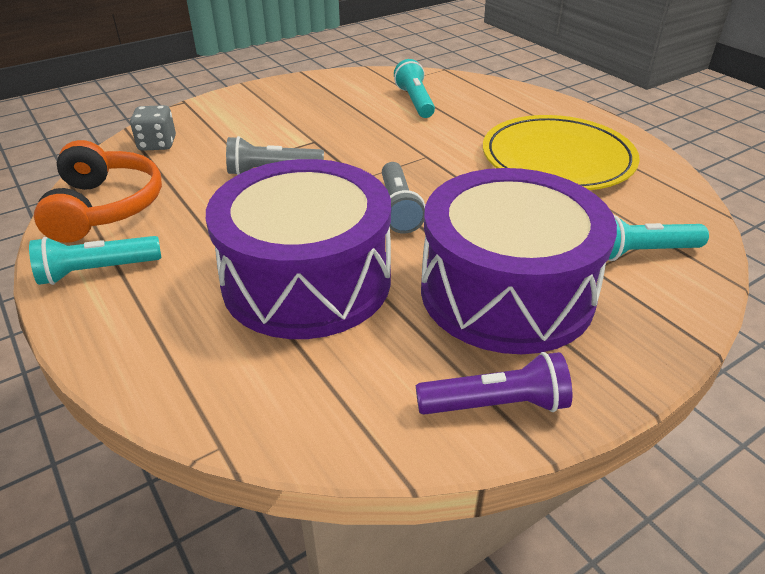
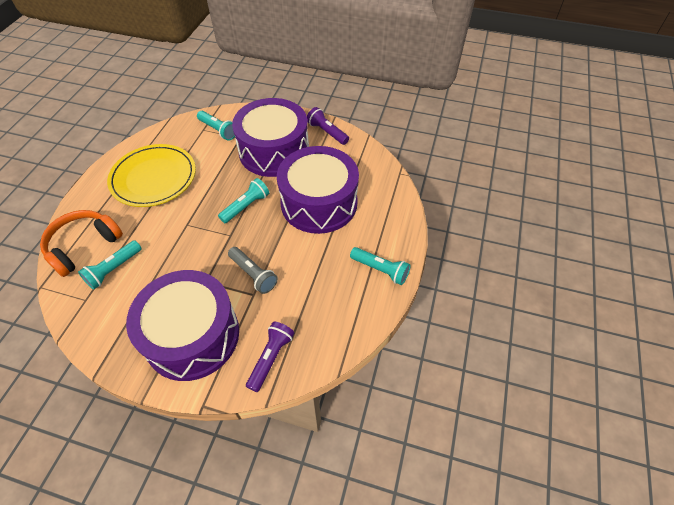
camera: 130 degrees left, 15 degrees up
orange headphones [34,140,162,242] -> orange headphones moved to [40,210,123,277]
grey dice [130,105,176,151] -> purple flashlight [246,321,294,392]
grey flashlight [382,162,425,234] -> turquoise flashlight [218,178,269,223]
none -> purple drum [126,270,239,381]

